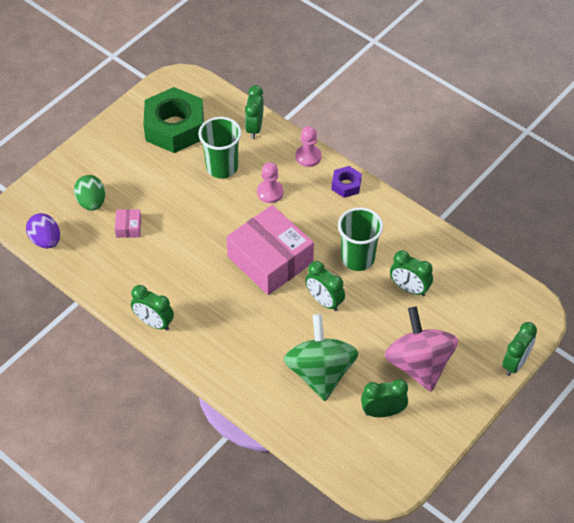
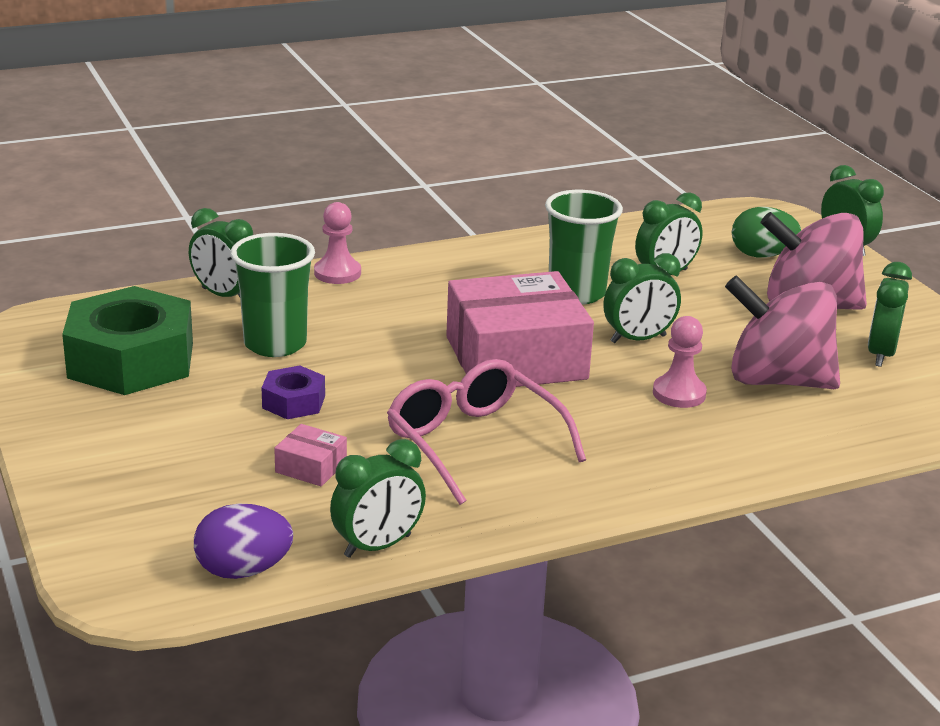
camera: 65 degrees left, 25 degrees down
green egg [74,175,105,211] -> green egg moved to [732,207,801,258]
green clock [131,285,174,330] -> green clock moved to [330,439,426,558]
pink pawn [257,162,284,203] -> pink pawn moved to [653,316,707,408]
green spinning top [283,314,358,401] -> pink spinning top [725,275,840,389]
purple nut [331,166,362,198] -> purple nut moved to [262,365,325,419]
none -> pink glasses [387,359,586,505]

